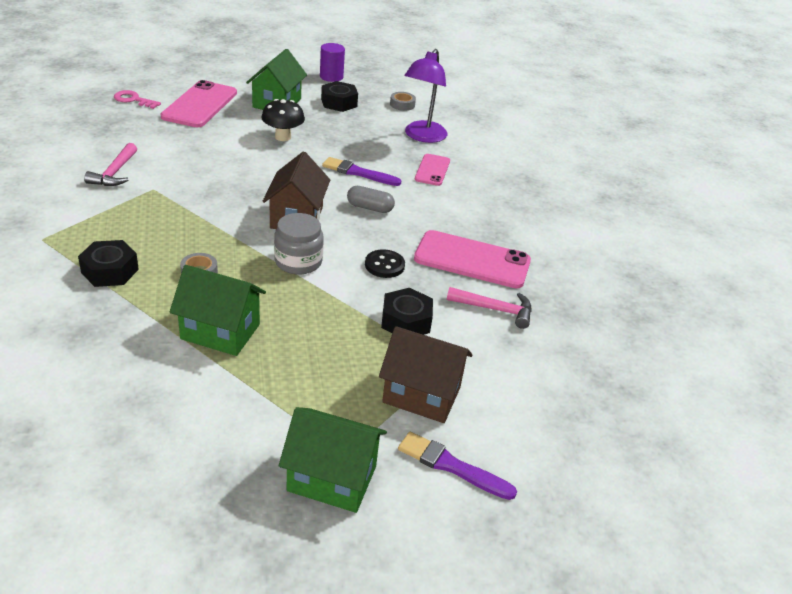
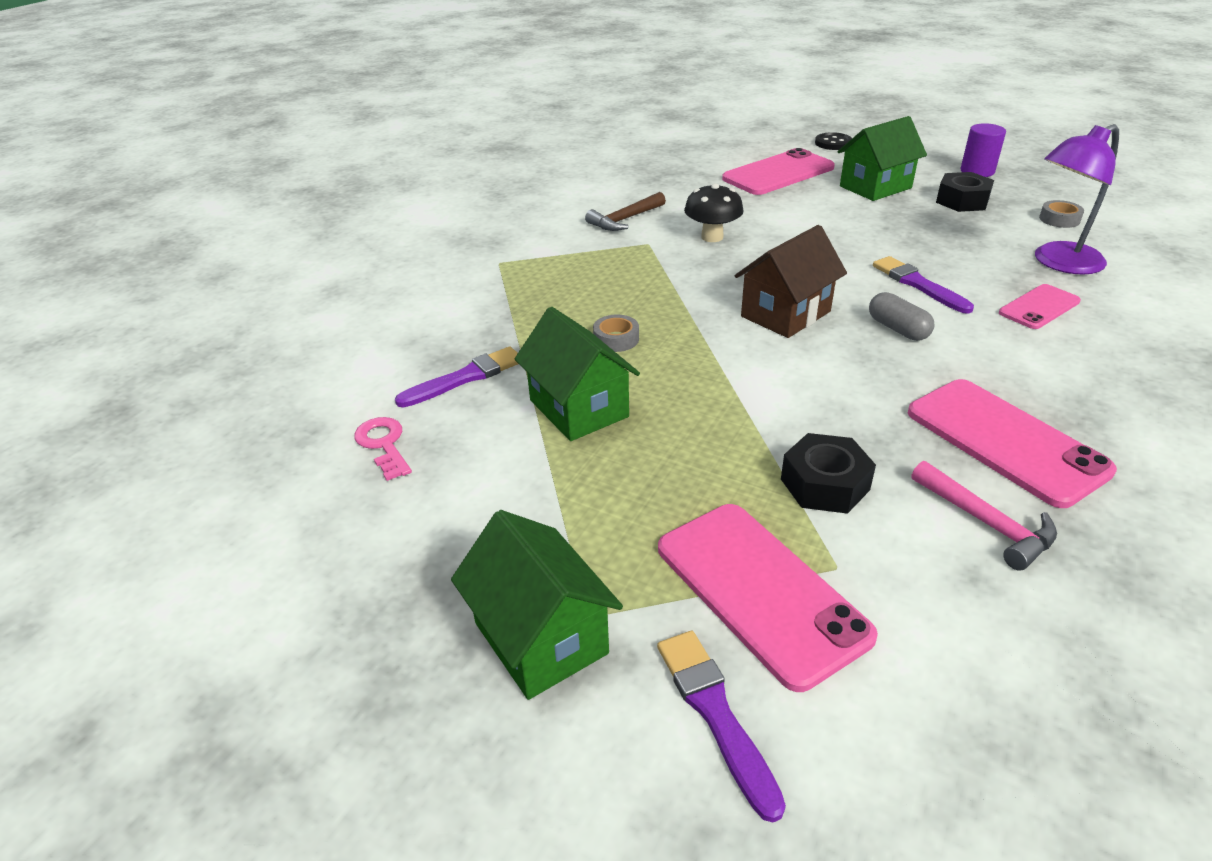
camera: 45 degrees right, 0 degrees up
black nut [78,240,139,287] -> none
pink hammer [84,143,137,186] -> brown hammer [585,192,666,231]
pink key [114,90,161,109] -> pink key moved to [354,417,412,481]
black mushroom [261,99,305,141] -> black mushroom moved to [684,183,744,242]
grey jar [274,213,324,274] -> none
black button [365,250,405,278] -> black button moved to [815,132,852,150]
brown house [379,326,473,423] -> pink phone [658,504,878,692]
none -> purple brush [395,347,518,408]

